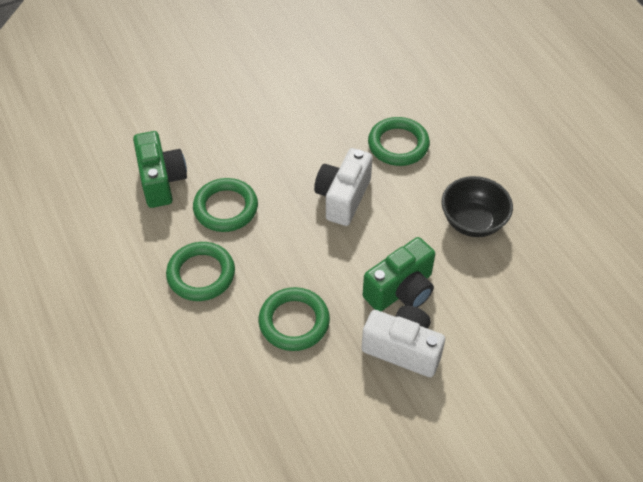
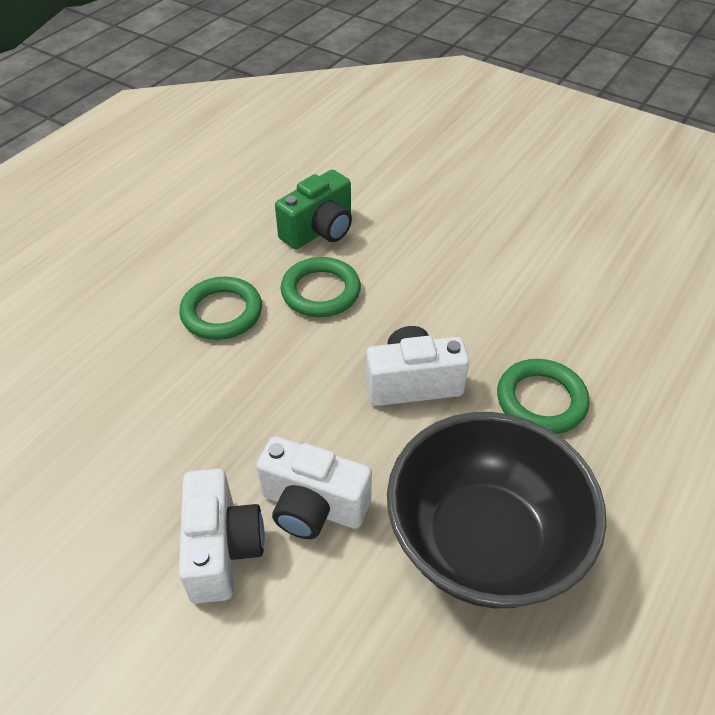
camera: 60 degrees right, 5 degrees down
green ring [259,287,330,351] -> none
green camera [363,237,435,311] -> white camera [256,436,372,539]
black bowl [442,176,513,237] -> black bowl [387,412,606,608], size x1.79

